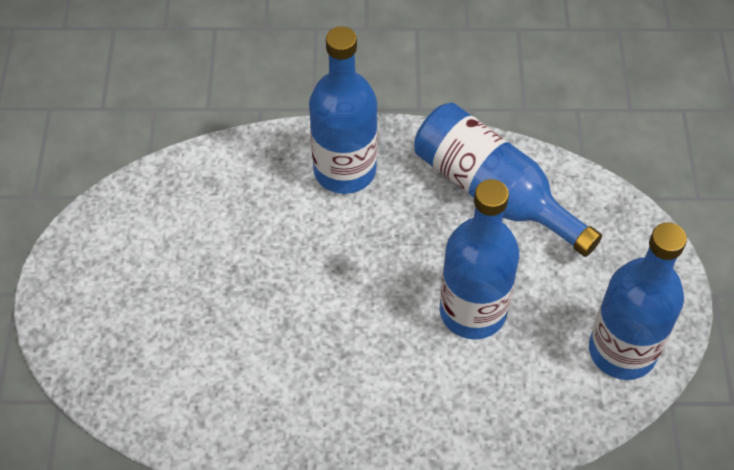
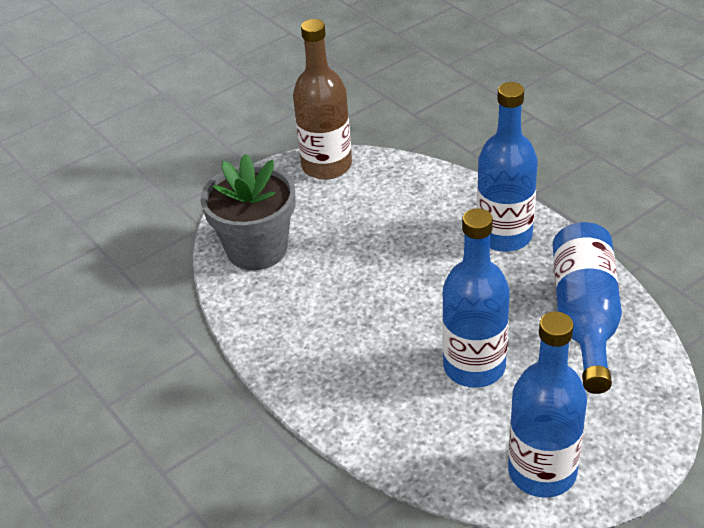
camera: 55 degrees right, 15 degrees down
none -> grey flower pot [201,154,296,270]
none -> brown bottle [293,19,352,180]

